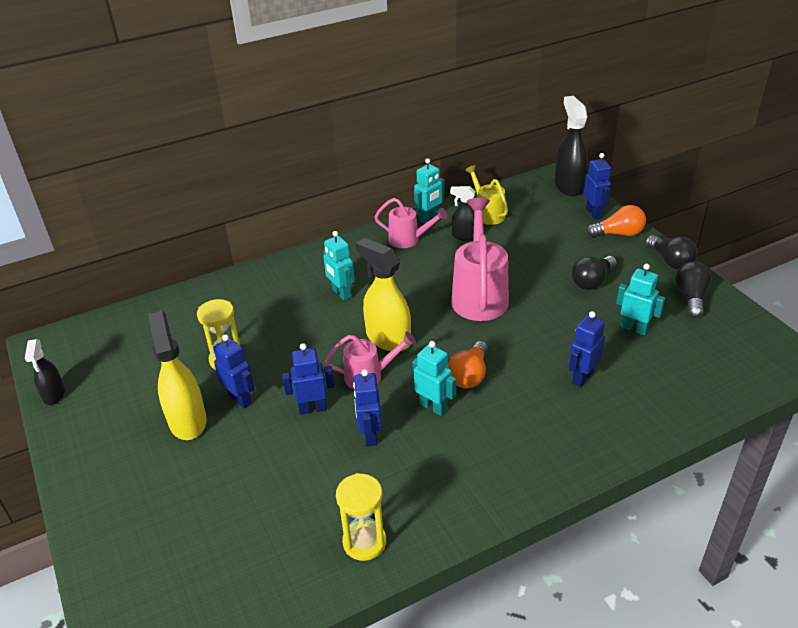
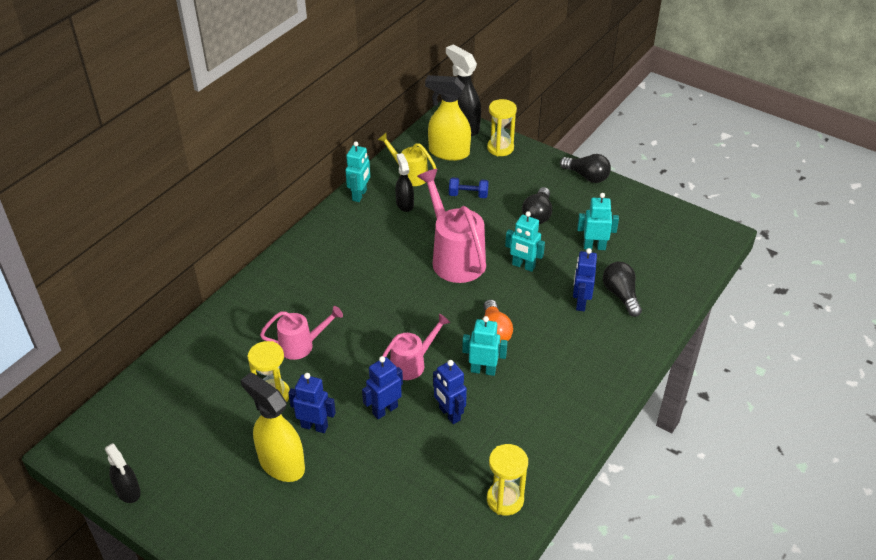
camera: 30 degrees left, 5 degrees up
turquoise robot [323,231,355,301] -> turquoise robot moved to [505,211,545,272]
yellow spray bottle [356,238,411,351] -> yellow spray bottle moved to [425,75,471,161]
pink watering can [375,198,448,248] -> pink watering can moved to [260,306,343,360]
black spray bottle [450,186,475,241] -> black spray bottle turned 90 degrees clockwise [395,153,414,212]
blue robot [584,153,611,219] -> yellow hourglass [487,99,517,156]
orange light bulb [587,205,646,237] -> none
black light bulb [675,261,712,318] -> black light bulb moved to [603,262,642,317]
none -> blue dumbbell [449,177,489,198]

